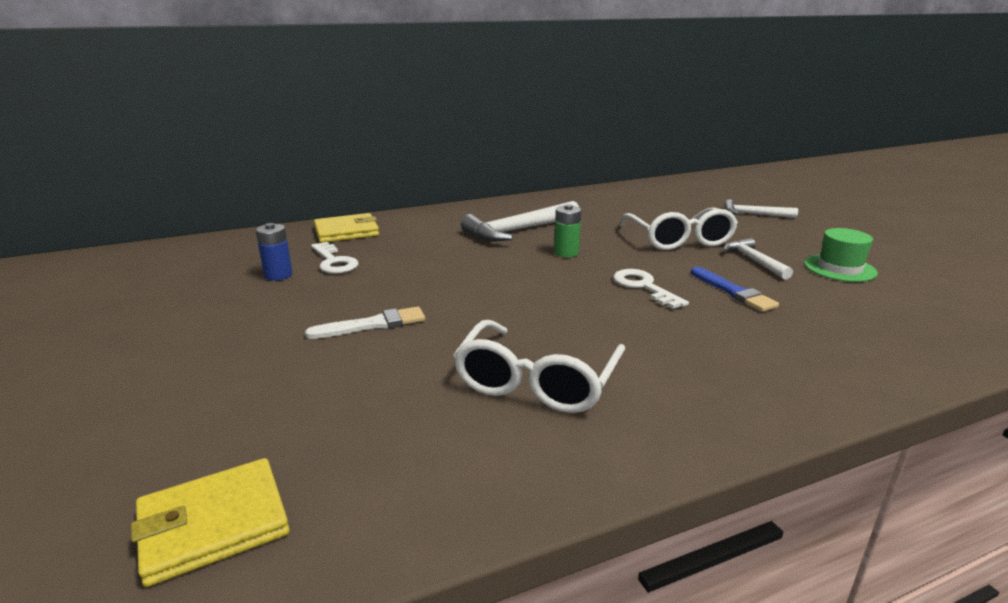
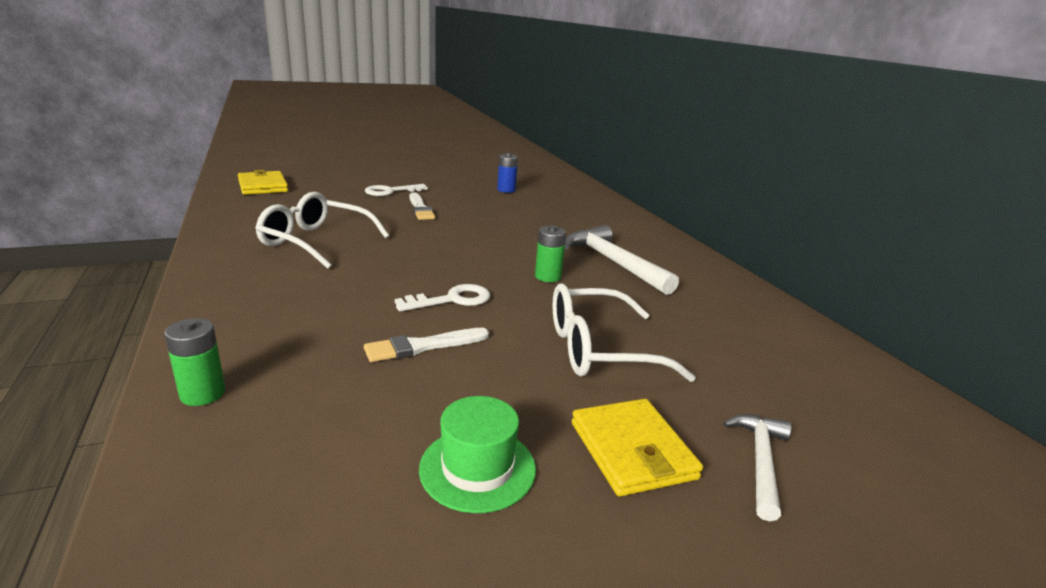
camera: 90 degrees right, 0 degrees up
white key [311,242,358,274] -> white key moved to [365,184,428,196]
yellow wallet [314,213,379,243] -> yellow wallet moved to [572,399,703,497]
blue brush [691,267,779,312] -> white brush [364,328,489,362]
white hammer [723,238,793,280] -> none
none -> green battery [164,318,226,406]

